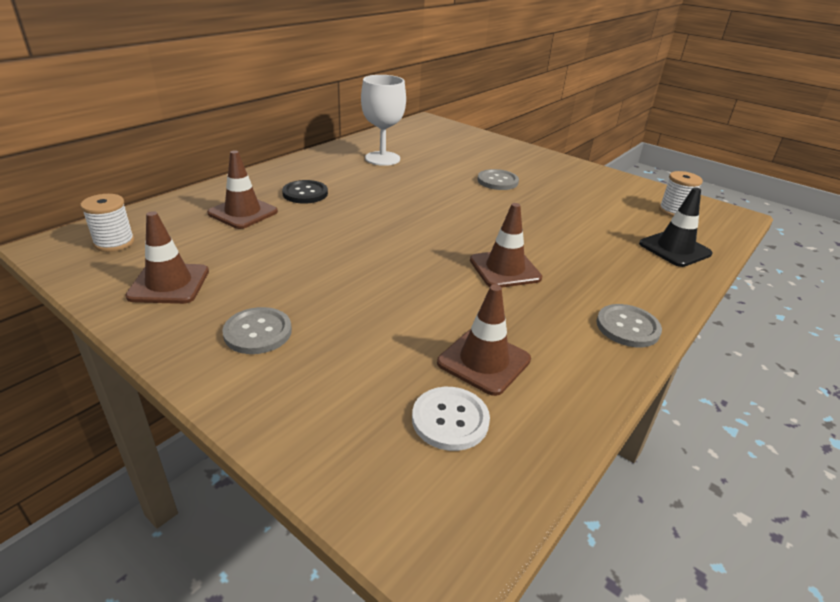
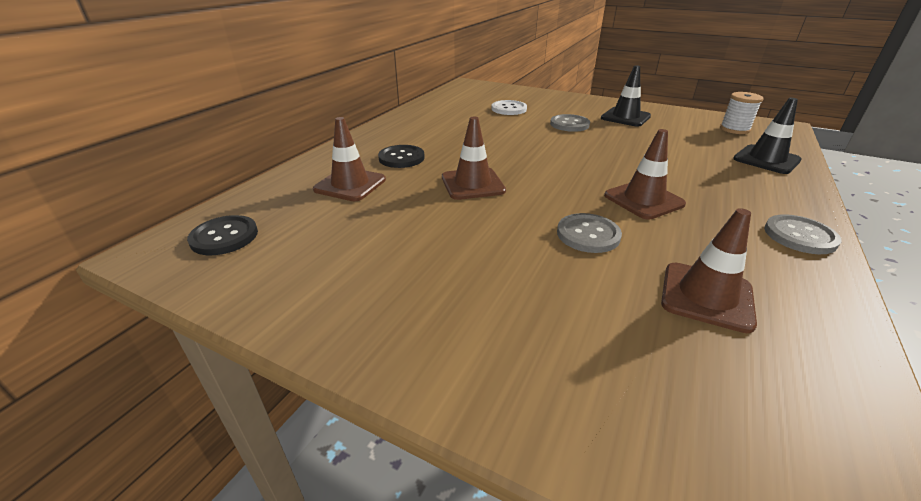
camera: 10 degrees left, 0 degrees up
white spool [80,194,135,252] -> black button [187,215,258,255]
brown traffic cone [125,211,209,304] -> brown traffic cone moved to [442,117,506,200]
grey button [222,307,292,354] -> grey button moved to [557,213,622,253]
white goblet [361,75,406,166] -> none
white button [412,387,490,451] -> white button moved to [491,100,527,115]
none -> black traffic cone [601,65,651,127]

